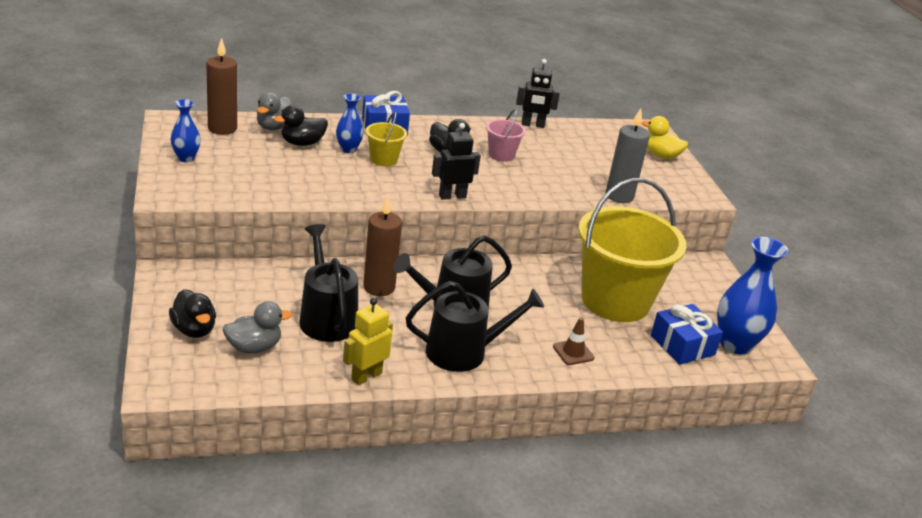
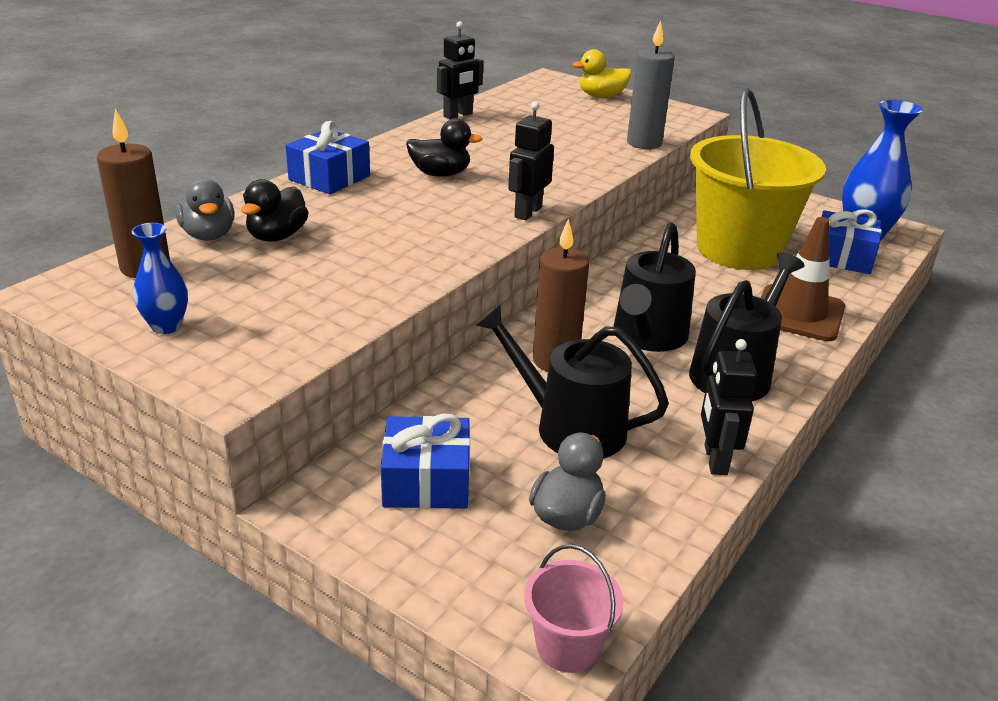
camera: 40 degrees left, 0 degrees up
black duck [169,289,216,338] -> none
blue vase [336,93,364,153] -> none
yellow robot [343,298,393,385] -> black robot [701,339,757,475]
yellow bucket [366,112,407,166] -> none
pink bucket [486,109,526,162] -> pink bucket moved to [524,544,624,673]
brown traffic cone [553,317,594,365] -> brown traffic cone [761,217,845,341], size x1.95
none -> blue gift [381,414,470,509]

